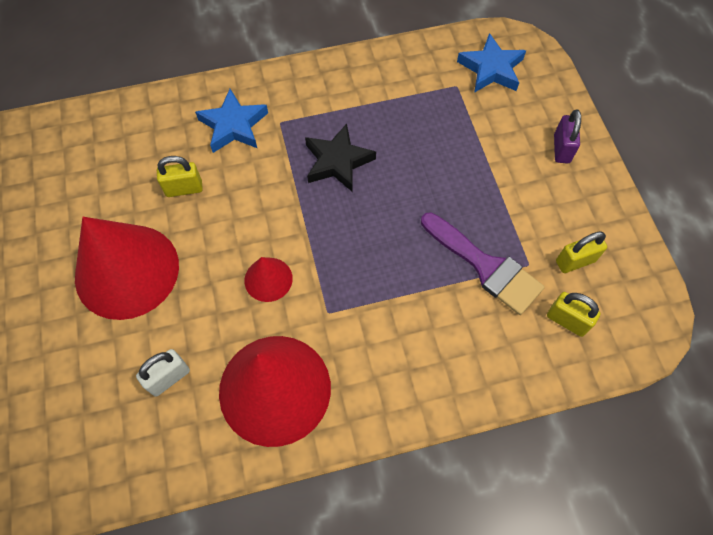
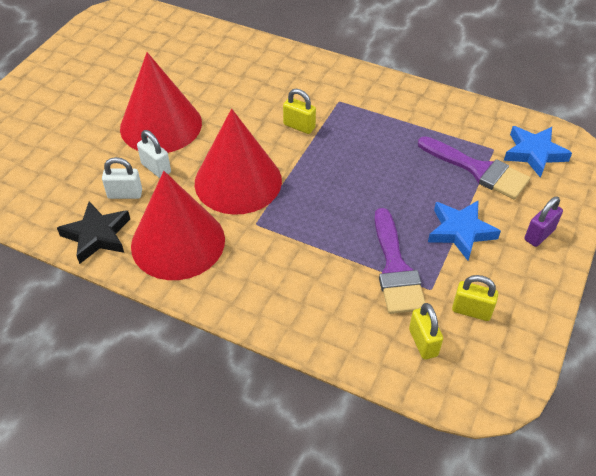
camera: 40 degrees right, 15 degrees down
yellow padlock [157,156,203,197] -> yellow padlock moved to [283,89,316,134]
blue star [195,89,268,153] -> blue star moved to [428,200,501,260]
red cone [244,257,293,302] -> red cone [195,109,282,215], size x2.15
black star [305,124,376,191] -> black star moved to [57,201,130,264]
none -> white padlock [137,130,171,178]
none -> purple brush [418,136,530,199]

